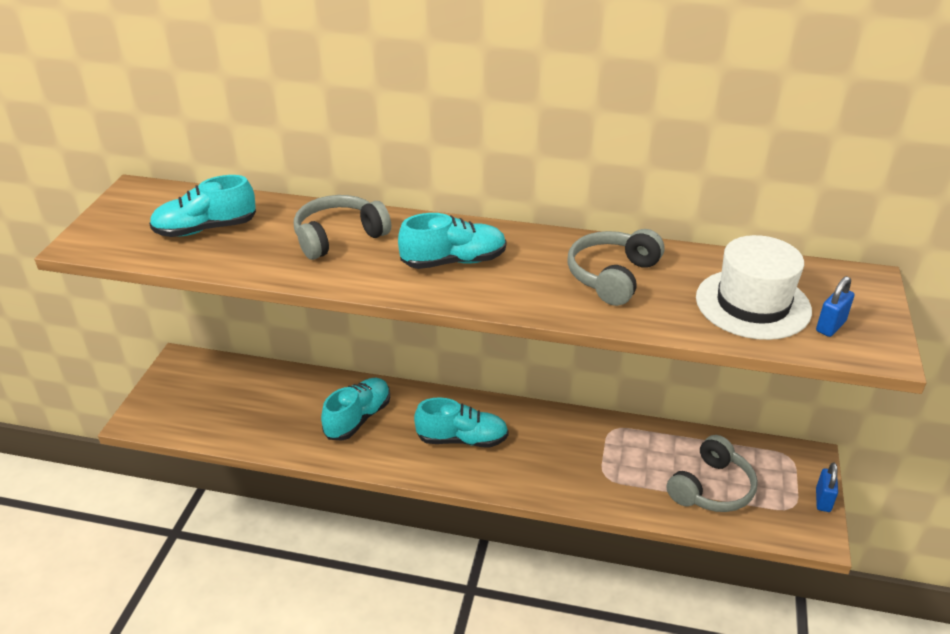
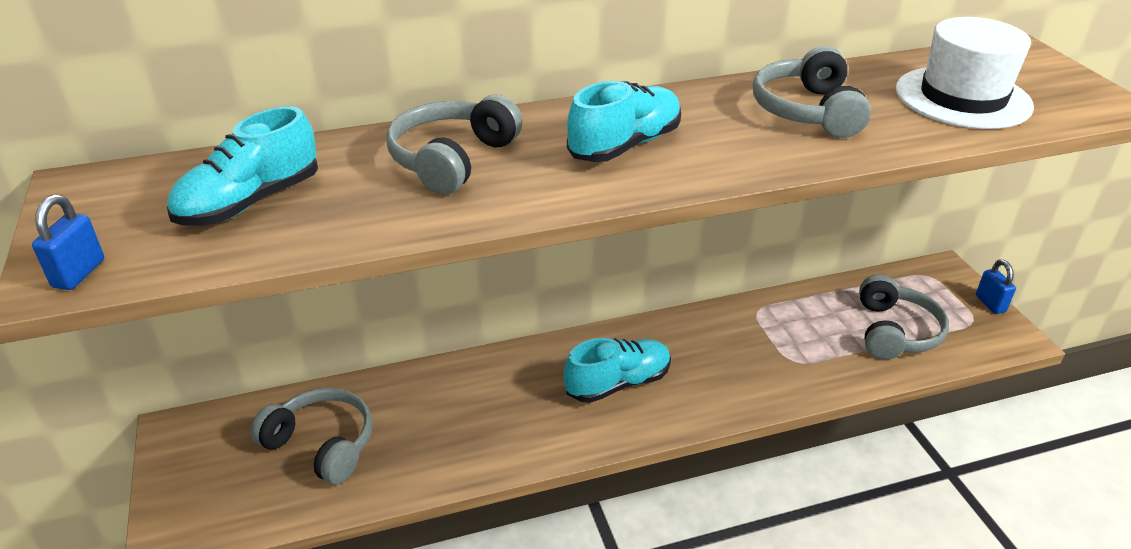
camera: 30 degrees left, 0 degrees up
turquoise shoe [321,378,390,441] -> none
blue padlock [816,276,855,337] -> blue padlock moved to [32,195,104,290]
none -> grey headphones [250,388,372,485]

